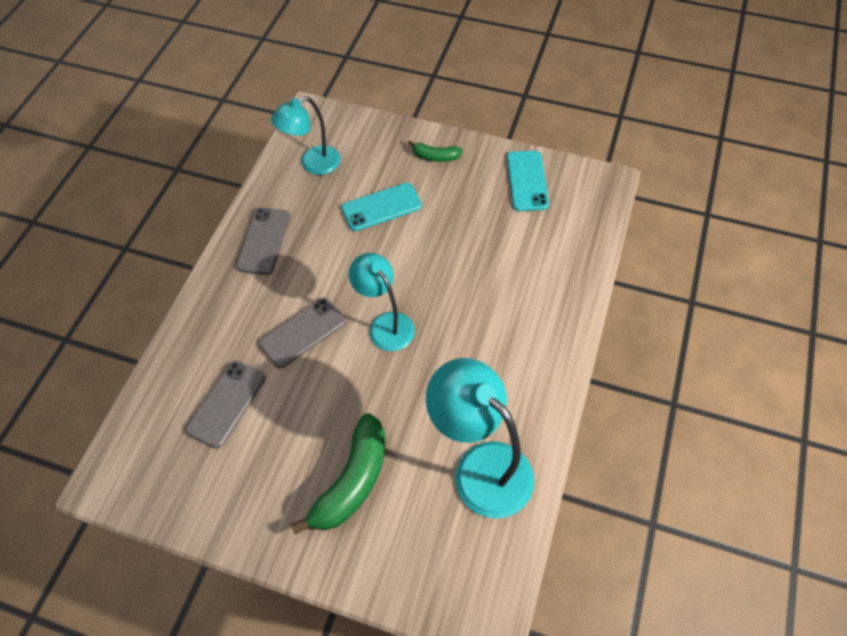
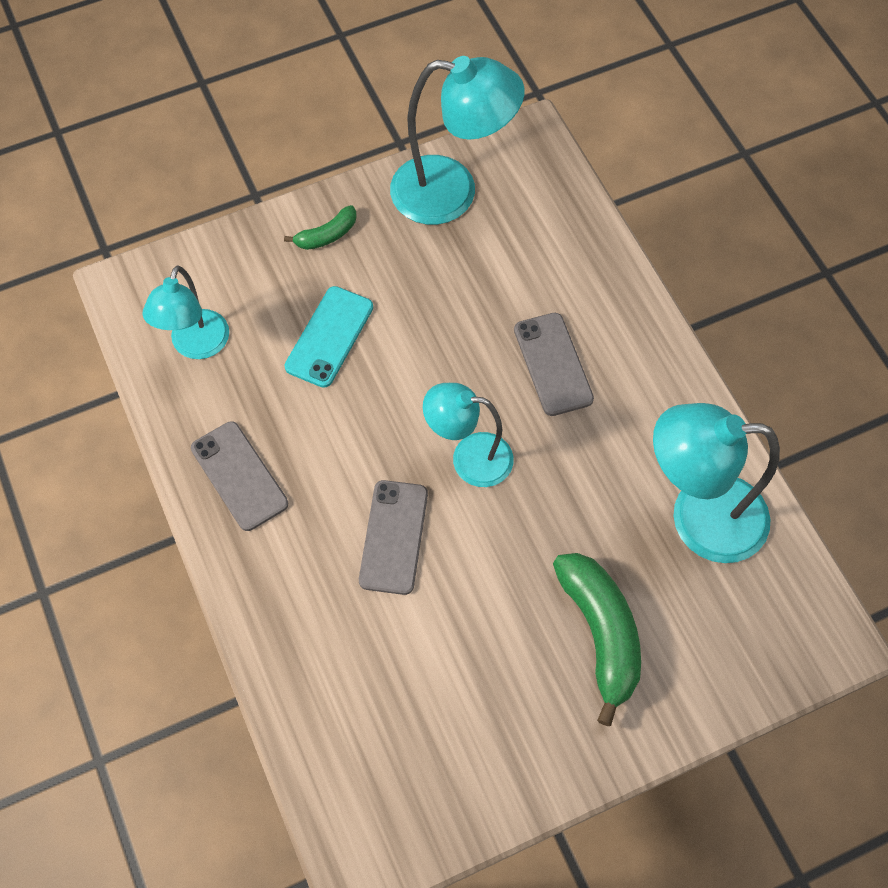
camera: 45 degrees left, 5 degrees up
grey phone [186,361,266,449] -> grey phone moved to [514,313,594,416]
turquoise phone [507,151,549,211] -> turquoise lamp [390,56,524,225]

